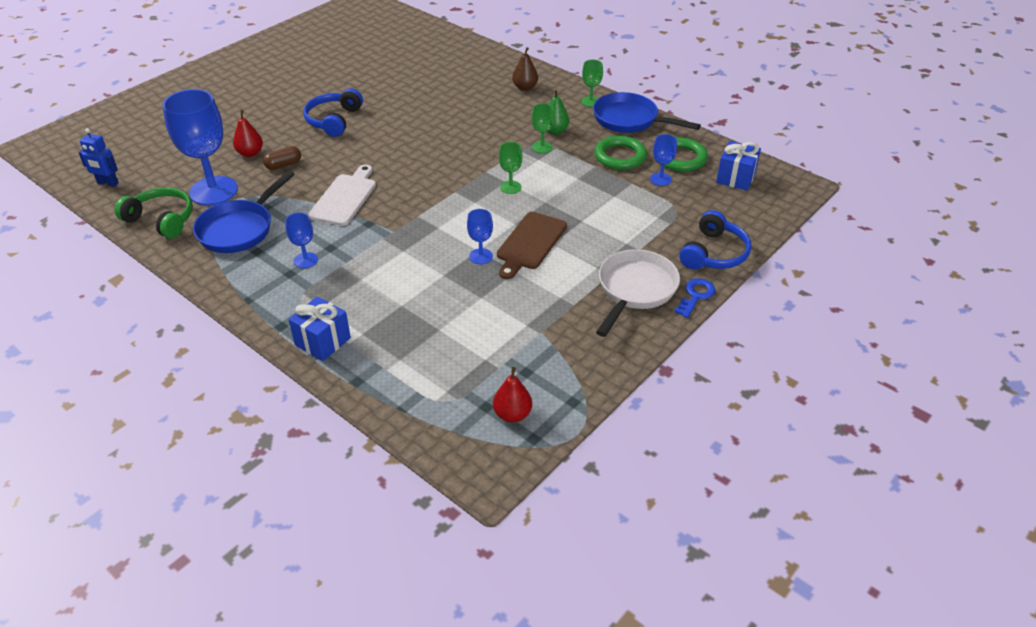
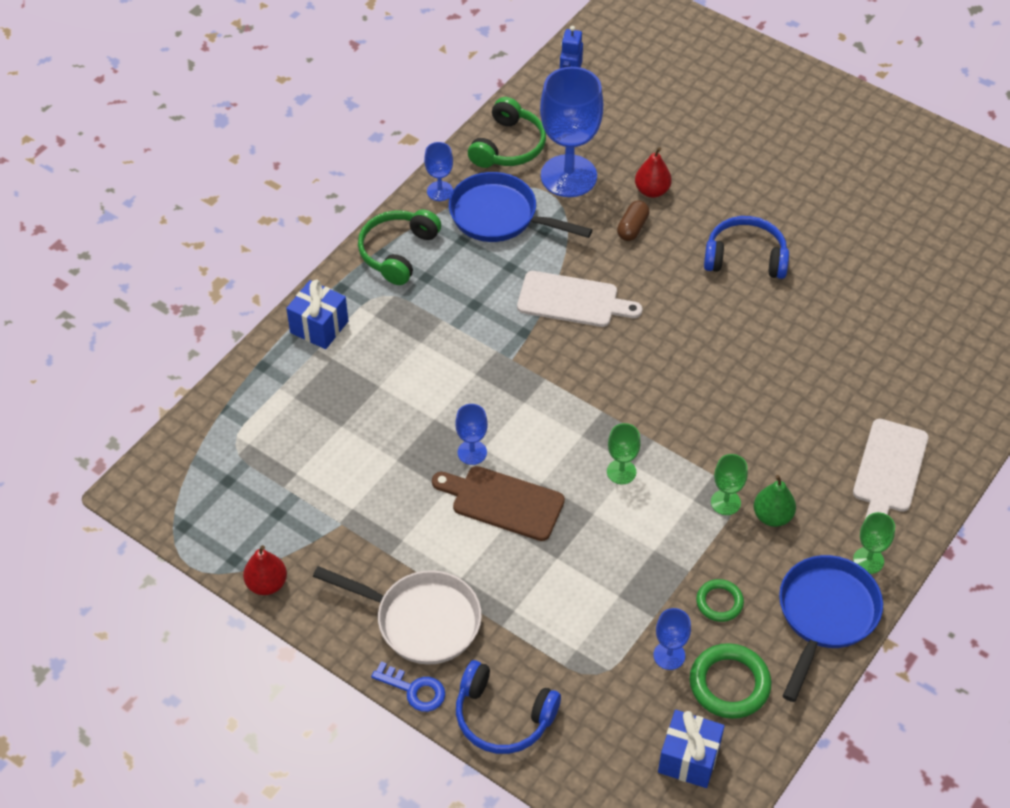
camera: 85 degrees right, 10 degrees up
brown capsule [263,146,301,170] -> brown capsule turned 60 degrees clockwise [617,201,650,241]
blue goblet [285,213,318,268] -> blue goblet moved to [424,142,453,201]
red pear [493,367,532,422] -> red pear moved to [243,545,287,595]
brown pear [512,47,538,91] -> white cutting board [853,419,928,519]
green ring [594,136,647,170] -> green ring [696,579,744,622], size x0.60
none -> green headphones [358,209,441,285]

